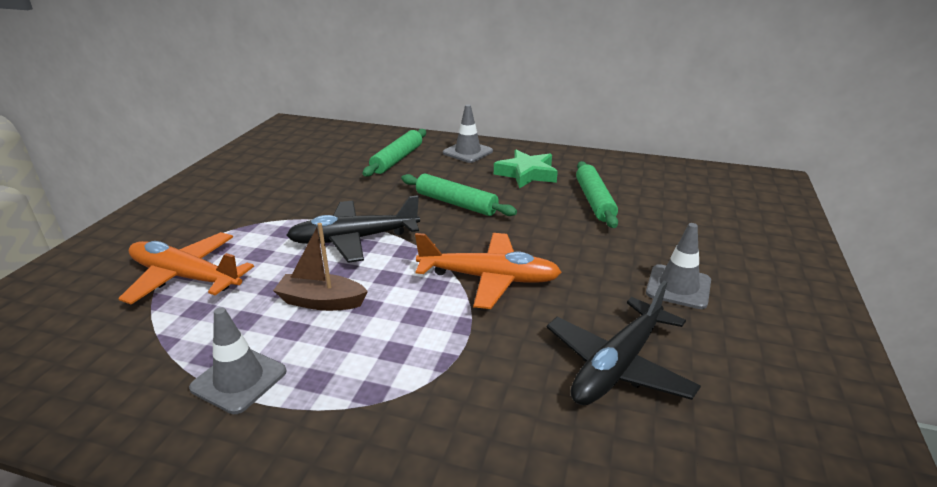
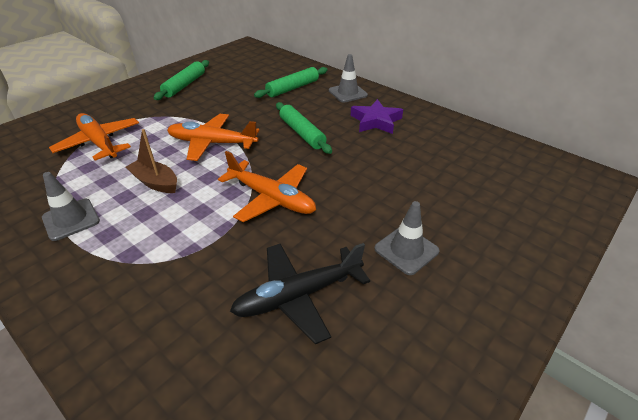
camera: 25 degrees right, 10 degrees up
black plane [286,195,420,263] -> orange plane [167,114,259,161]
green star [494,150,558,188] -> purple star [351,99,403,134]
green rolling pin [576,161,618,228] -> green rolling pin moved to [154,60,209,100]

